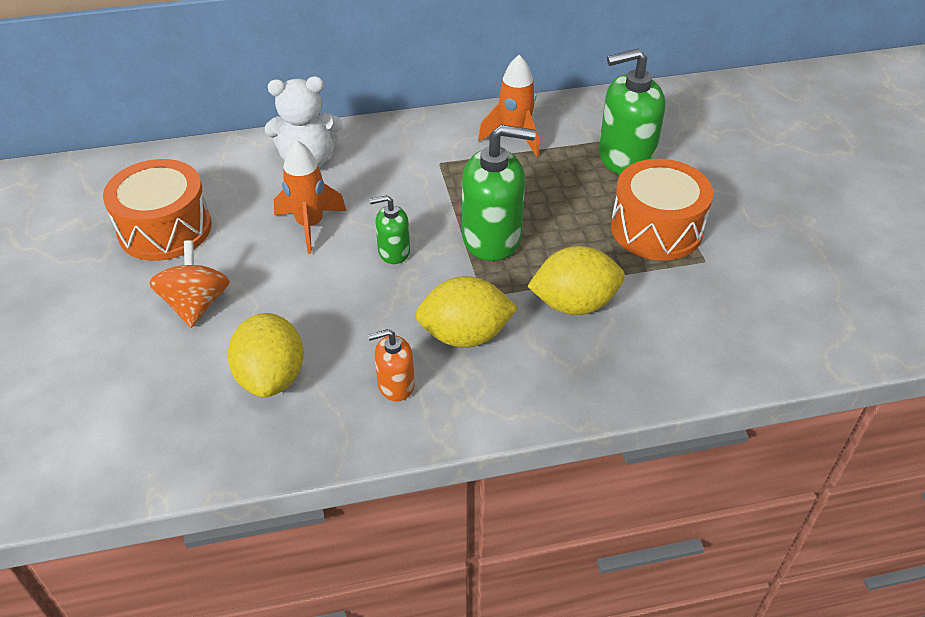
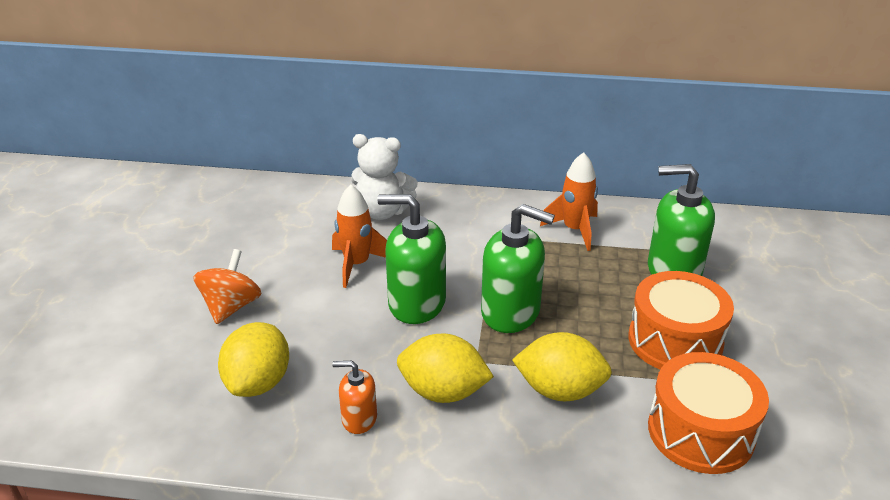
camera: 20 degrees right, 10 degrees down
orange drum [103,159,211,261] -> orange drum moved to [648,352,769,474]
green soap dispenser [370,195,410,264] -> green soap dispenser [377,194,446,324], size x1.89

